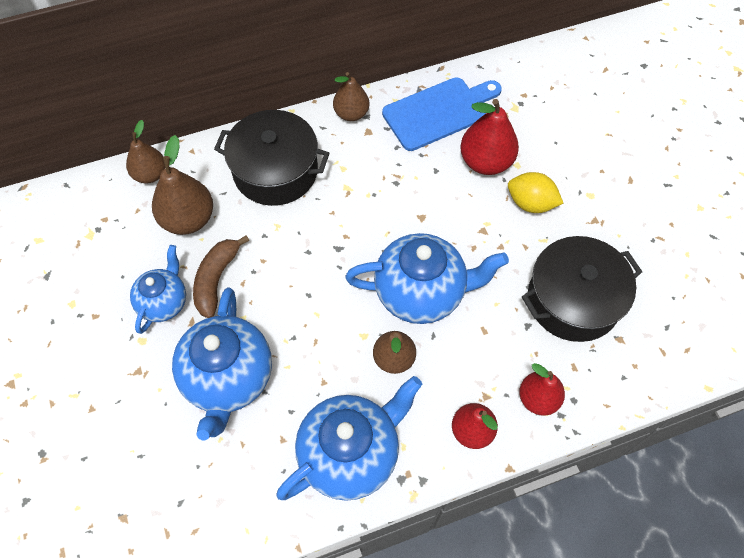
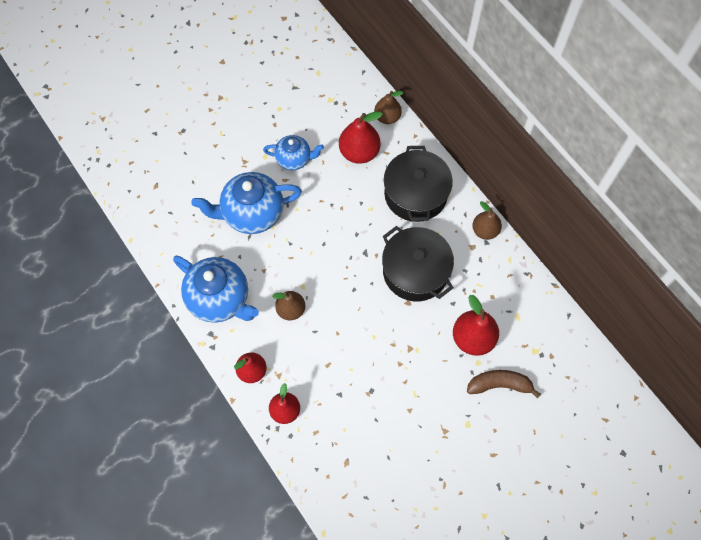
camera: 75 degrees right, 5 degrees up
brown pear [152,135,213,235] -> red pear [339,112,383,164]
brown banana [193,235,249,318] -> brown banana moved to [467,370,541,398]
blue teapot [345,233,509,324] -> none
blue cutting board [382,77,502,151] -> none
yellow lemon [508,172,563,213] -> none
black pot [522,236,642,342] -> black pot moved to [382,226,454,301]

